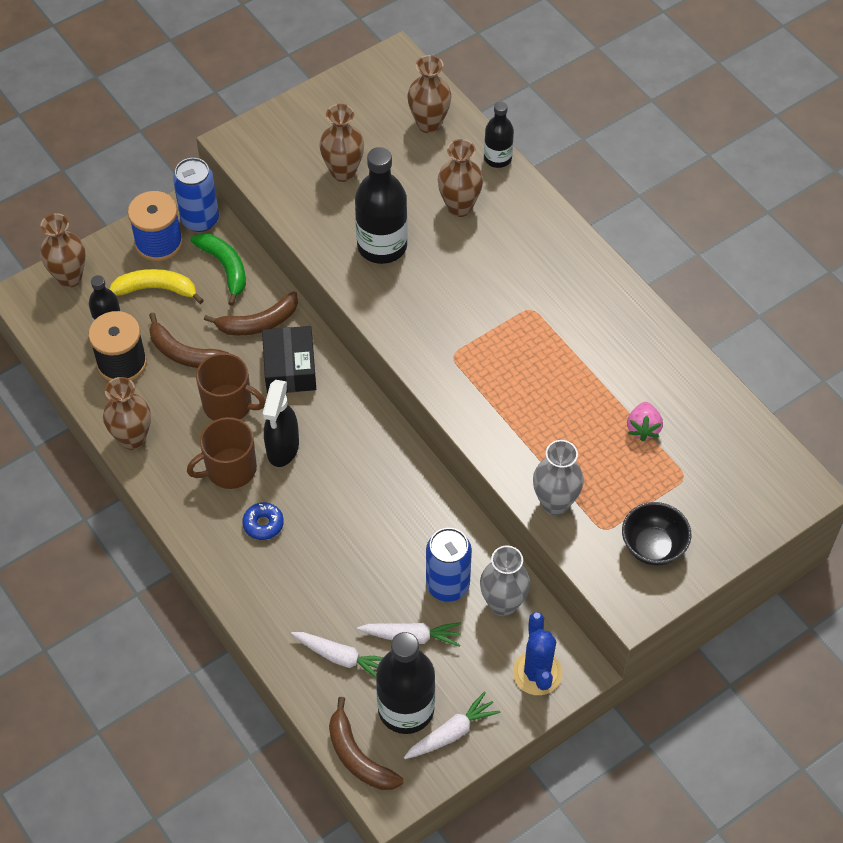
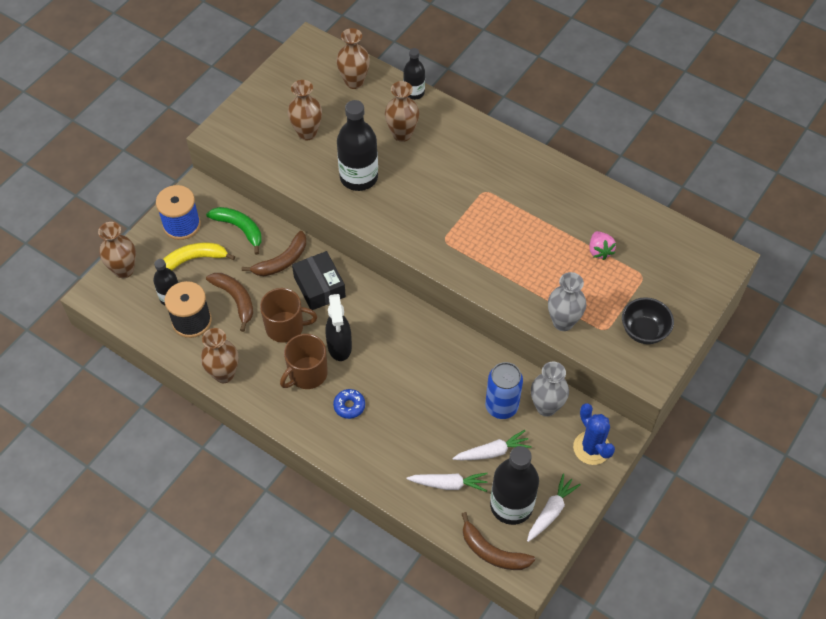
camera: 20 degrees left, 0 degrees up
brown banana [149,313,229,368] -> brown banana turned 135 degrees counterclockwise [206,273,253,332]
blue can [173,158,219,232] -> none

